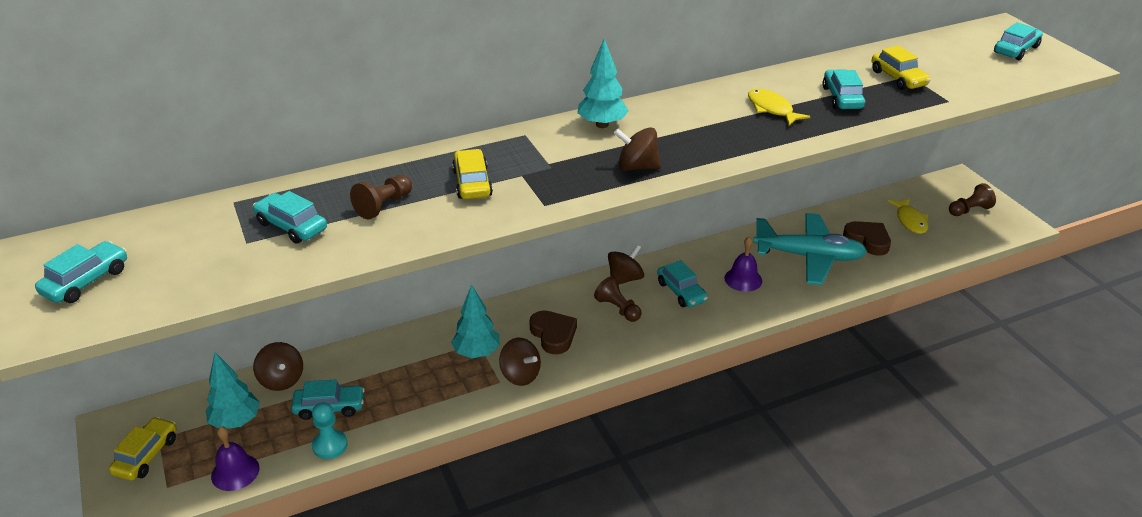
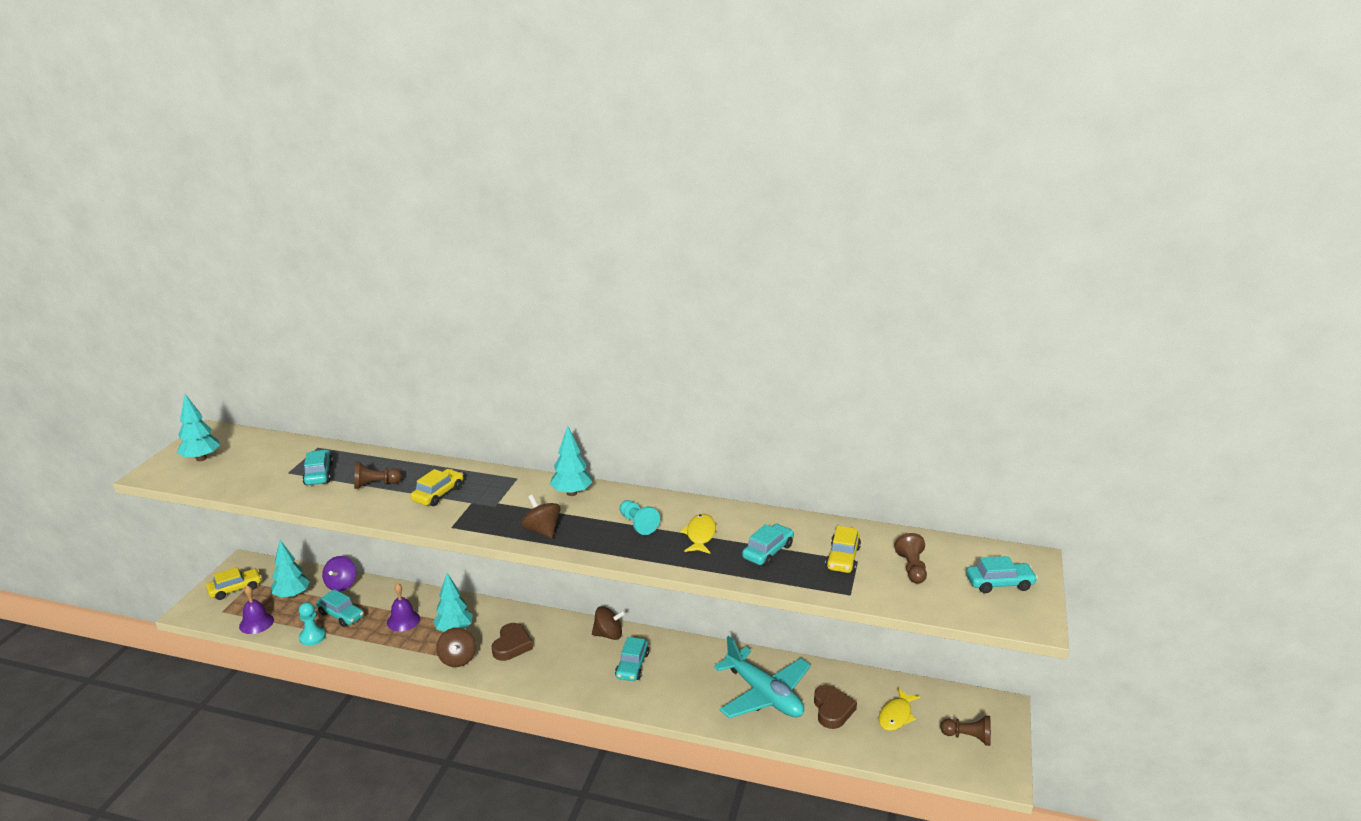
camera: 40 degrees right, 10 degrees down
turquoise car [35,241,127,303] -> turquoise tree [177,394,220,461]
brown spinning top [253,342,303,391] -> purple spinning top [322,556,356,591]
brown pawn [594,276,642,322] -> brown pawn moved to [894,533,927,584]
purple bell [724,236,762,292] -> purple bell moved to [387,583,420,631]
none -> turquoise pawn [619,500,660,535]

